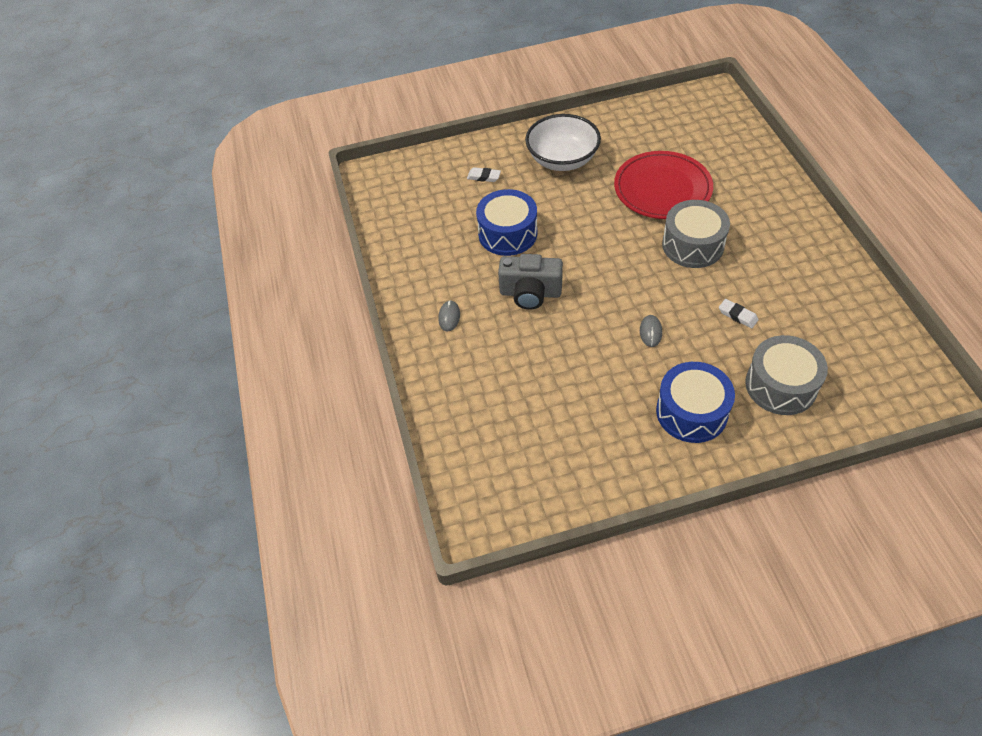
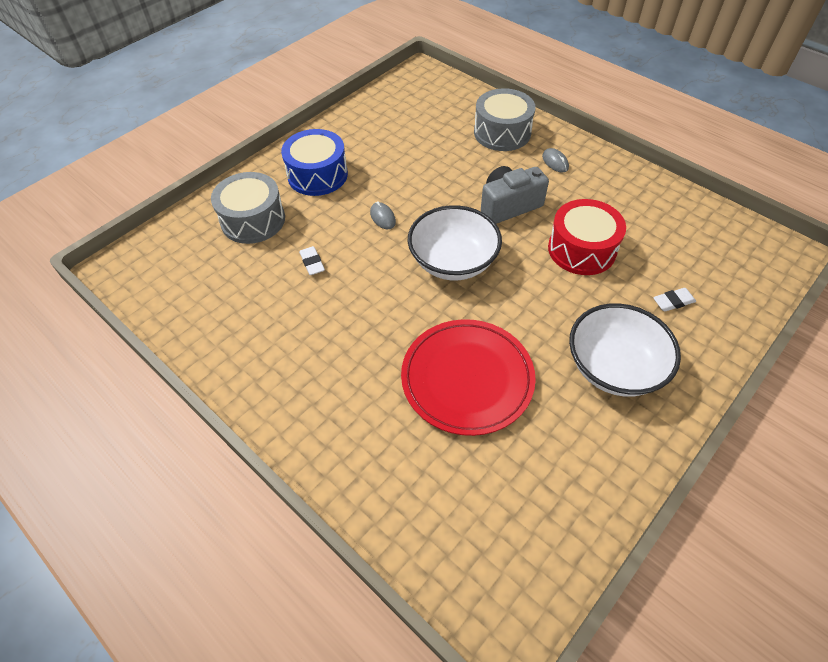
camera: 145 degrees right, 0 degrees up
blue drum [476,189,537,256] -> red drum [548,199,626,275]
grey drum [662,200,730,268] -> grey drum moved to [474,88,536,151]
white eraser [719,299,759,328] -> white eraser turned 60 degrees clockwise [299,246,325,275]
none -> white bowl [408,205,502,280]

